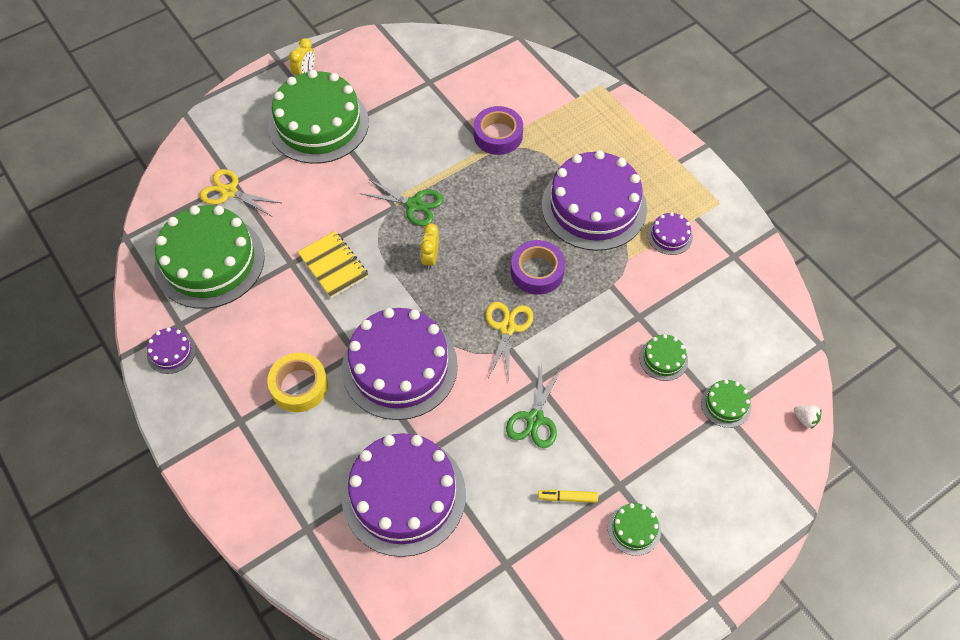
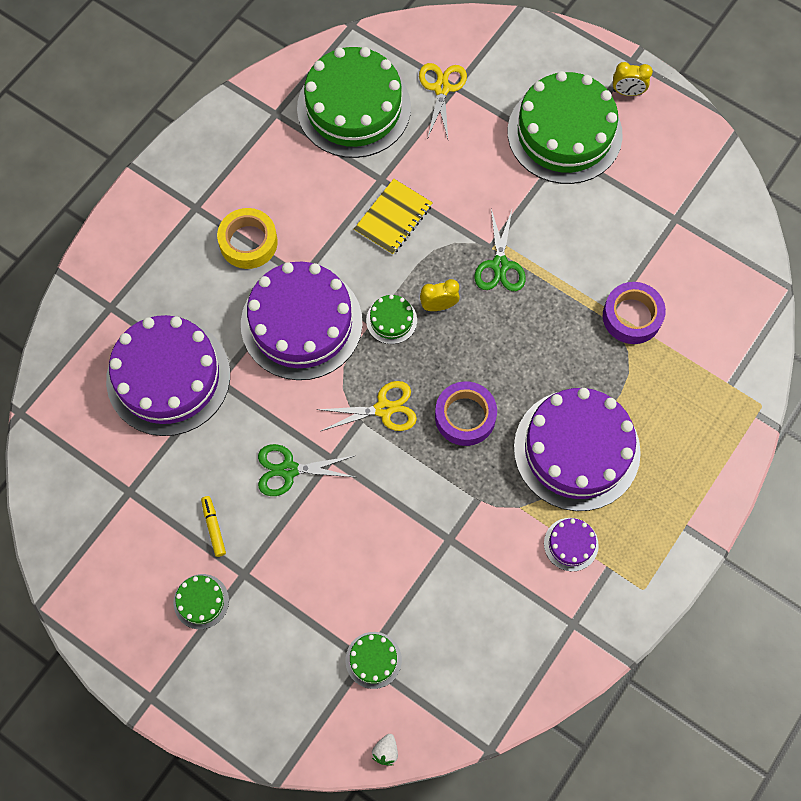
camera: 70 degrees right, 10 degrees up
purple cake [147,327,196,374] -> none
green cake [639,334,688,381] -> green cake moved to [366,295,417,344]

